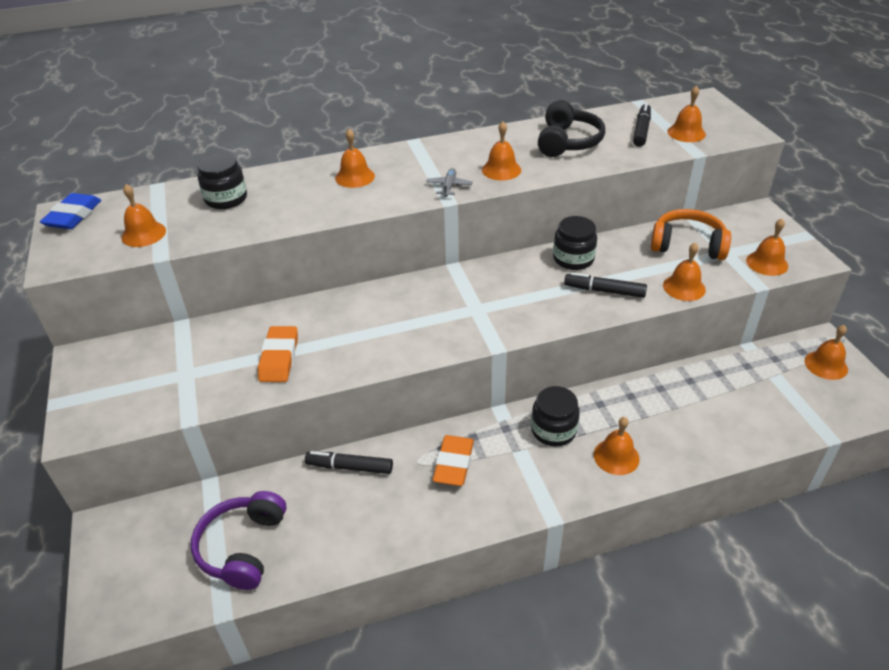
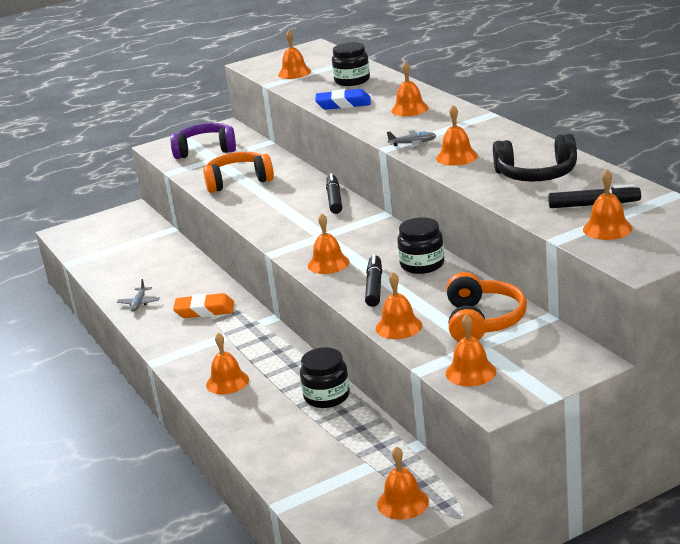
camera: 80 degrees right, 15 degrees down
blue eraser [40,193,101,229] -> blue eraser moved to [315,89,371,110]
purple headphones [191,491,287,590] -> purple headphones moved to [170,123,236,159]
orange eraser [258,326,298,382] -> orange headphones [203,152,274,193]
black marker [305,451,393,474] -> black marker moved to [326,173,342,214]
black jar [531,386,580,447] -> black jar moved to [300,347,350,408]
none -> grey plane [117,279,160,312]
none -> orange bell [308,213,349,274]

